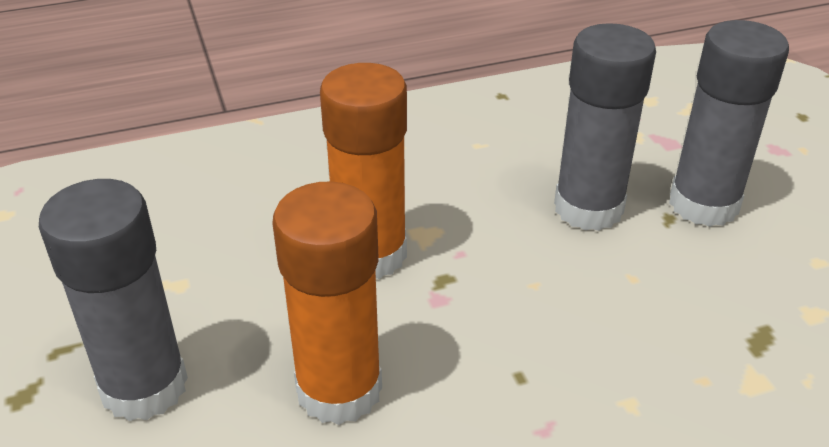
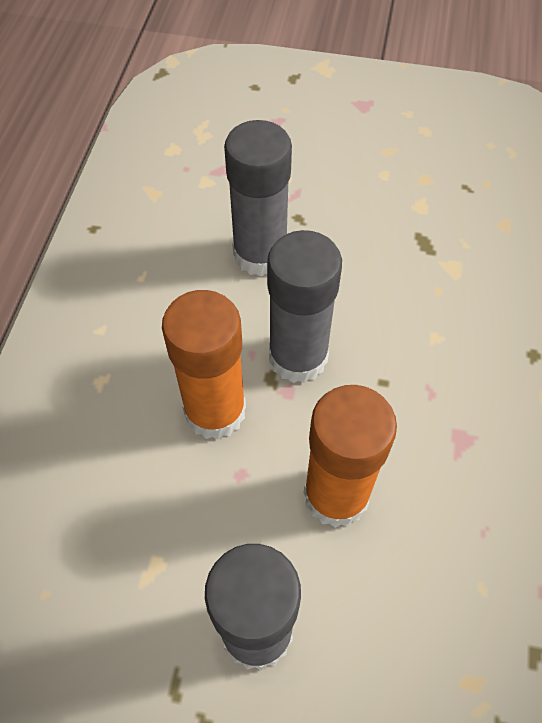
camera: 60 degrees left, 20 degrees up
grey glue stick [669,20,789,227] -> grey glue stick moved to [267,230,342,383]

